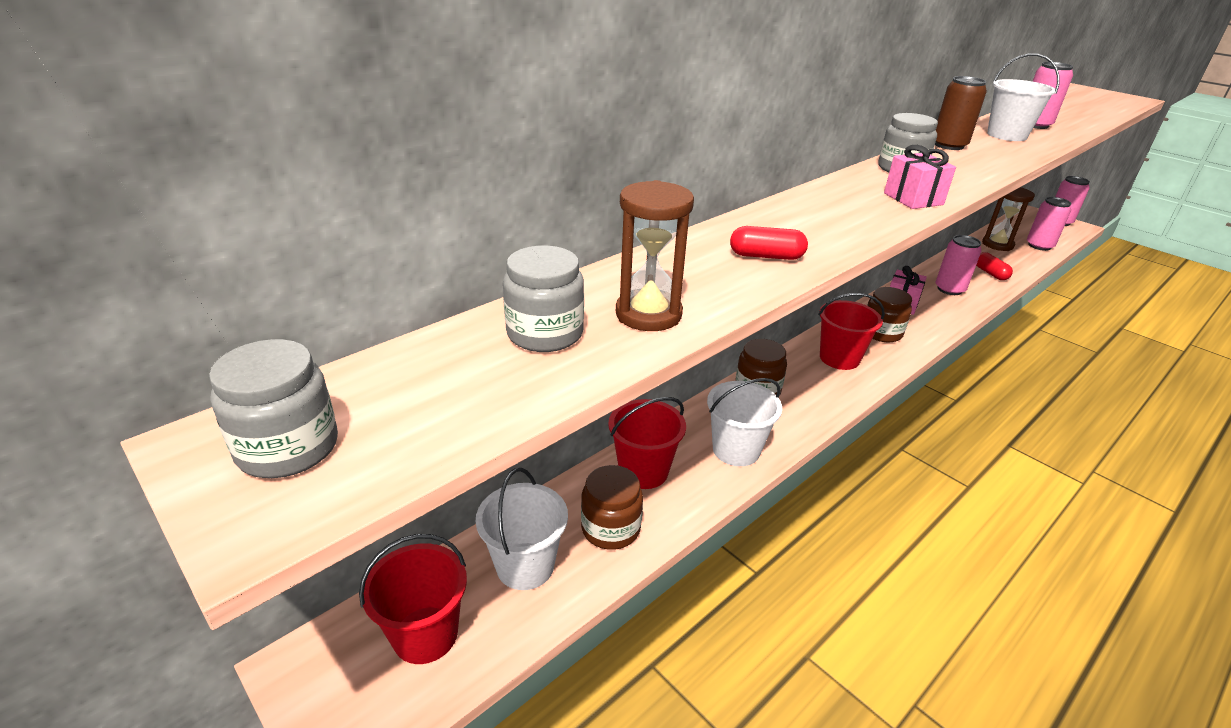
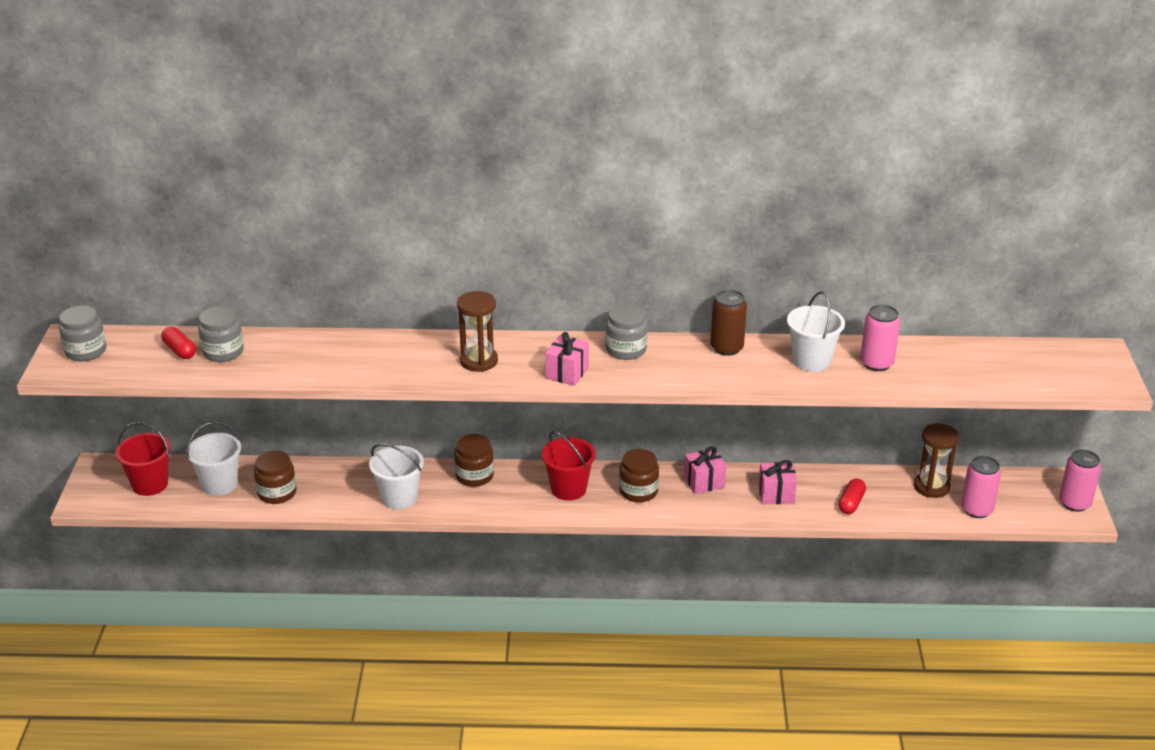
camera: 45 degrees right, 0 degrees up
red bucket [608,397,686,489] -> none
brown hourglass [616,180,694,331] -> brown hourglass moved to [457,291,498,372]
red capsule [730,226,808,260] -> red capsule moved to [161,327,196,359]
pink can [936,235,982,295] -> pink gift [758,460,797,504]

